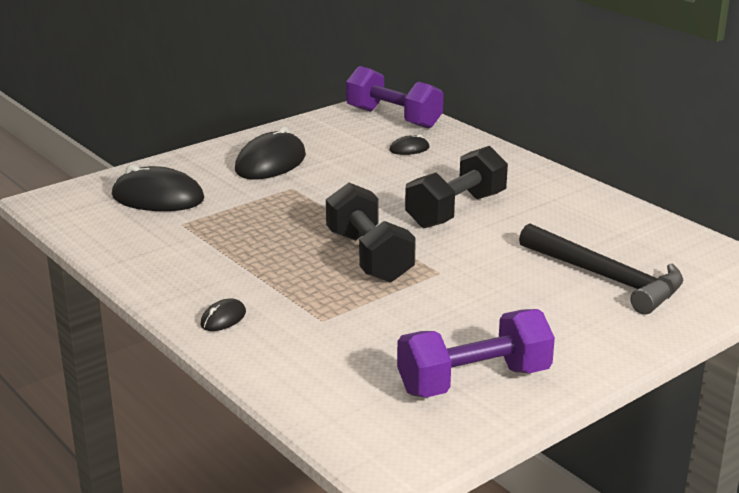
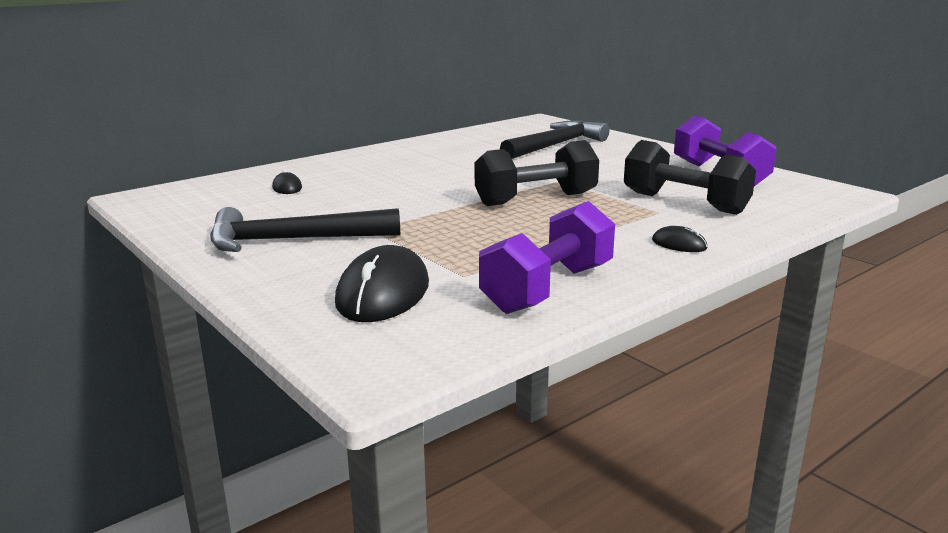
camera: 90 degrees left, 5 degrees down
black mouse [235,126,306,179] -> black hammer [210,207,400,252]
purple dumbbell [346,66,443,129] -> purple dumbbell moved to [479,201,615,314]
black dumbbell [405,146,508,228] -> black dumbbell moved to [624,140,756,215]

